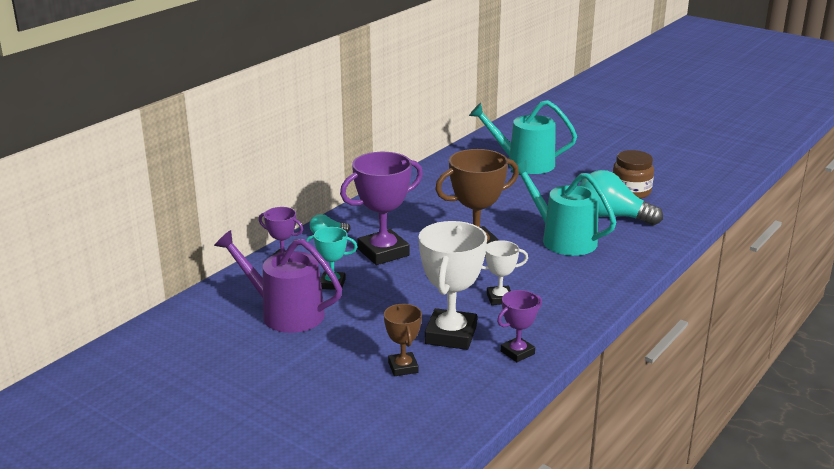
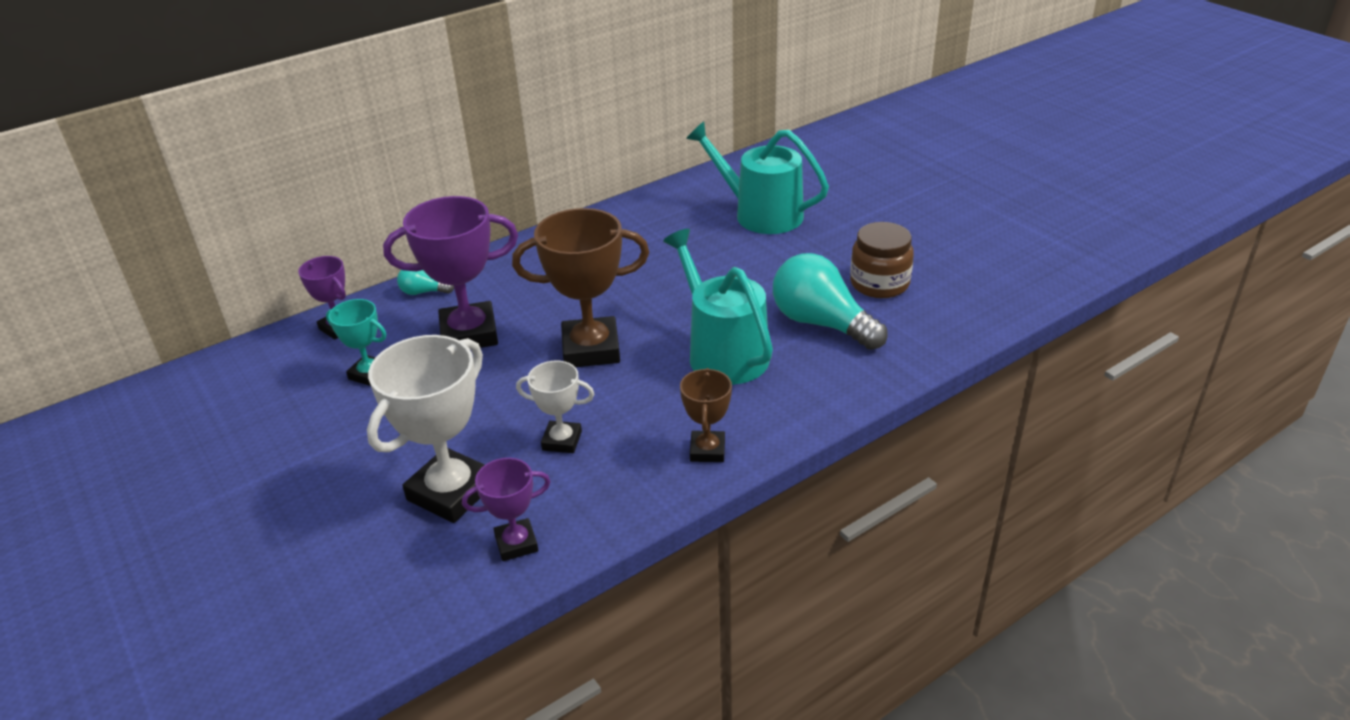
camera: 20 degrees right, 10 degrees up
purple watering can [214,230,342,333] -> none
brown trophy [384,304,422,376] -> brown trophy moved to [680,368,732,462]

